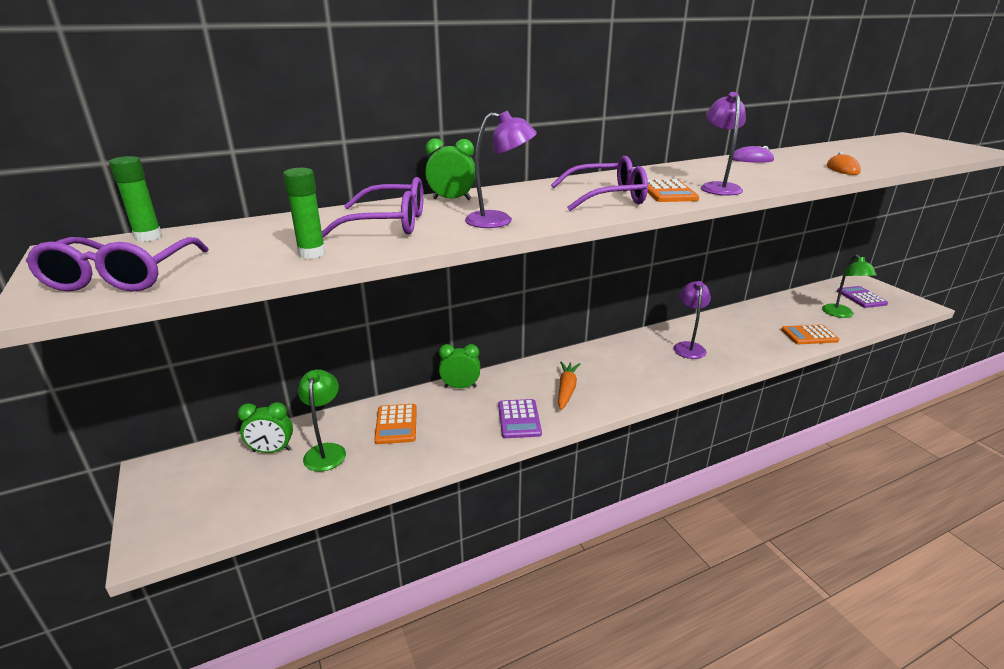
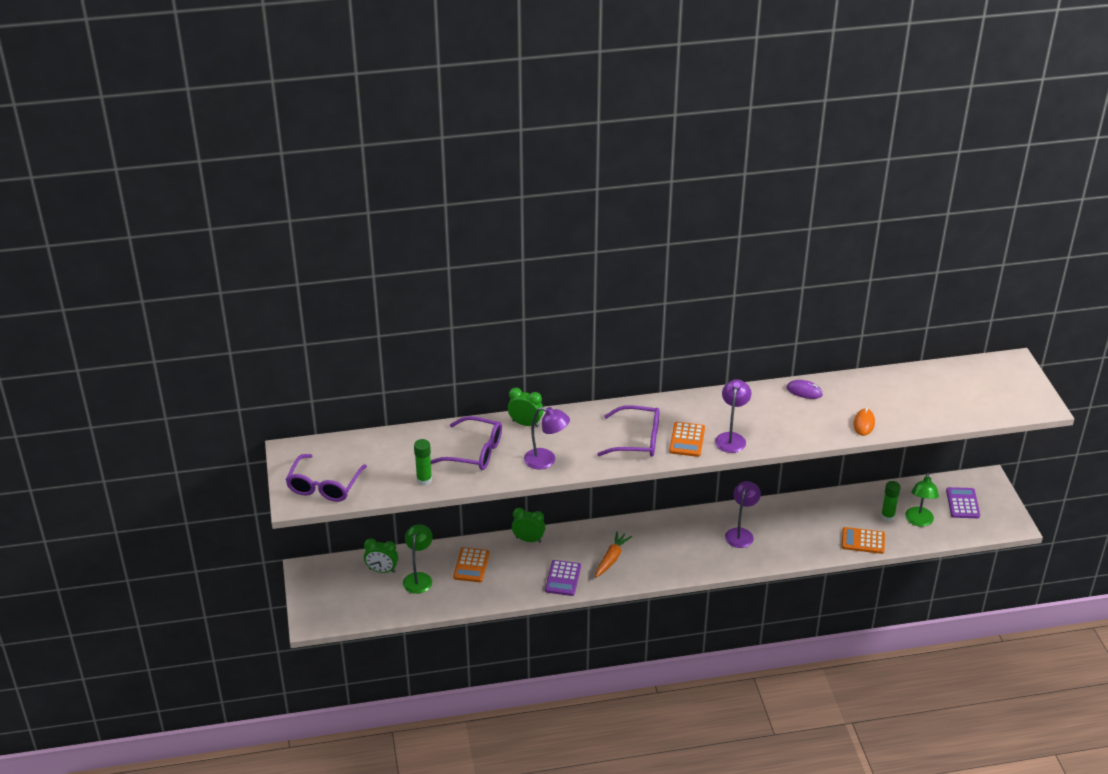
camera: 15 degrees right, 10 degrees up
green glue stick [109,156,162,242] -> green glue stick moved to [881,481,901,522]

